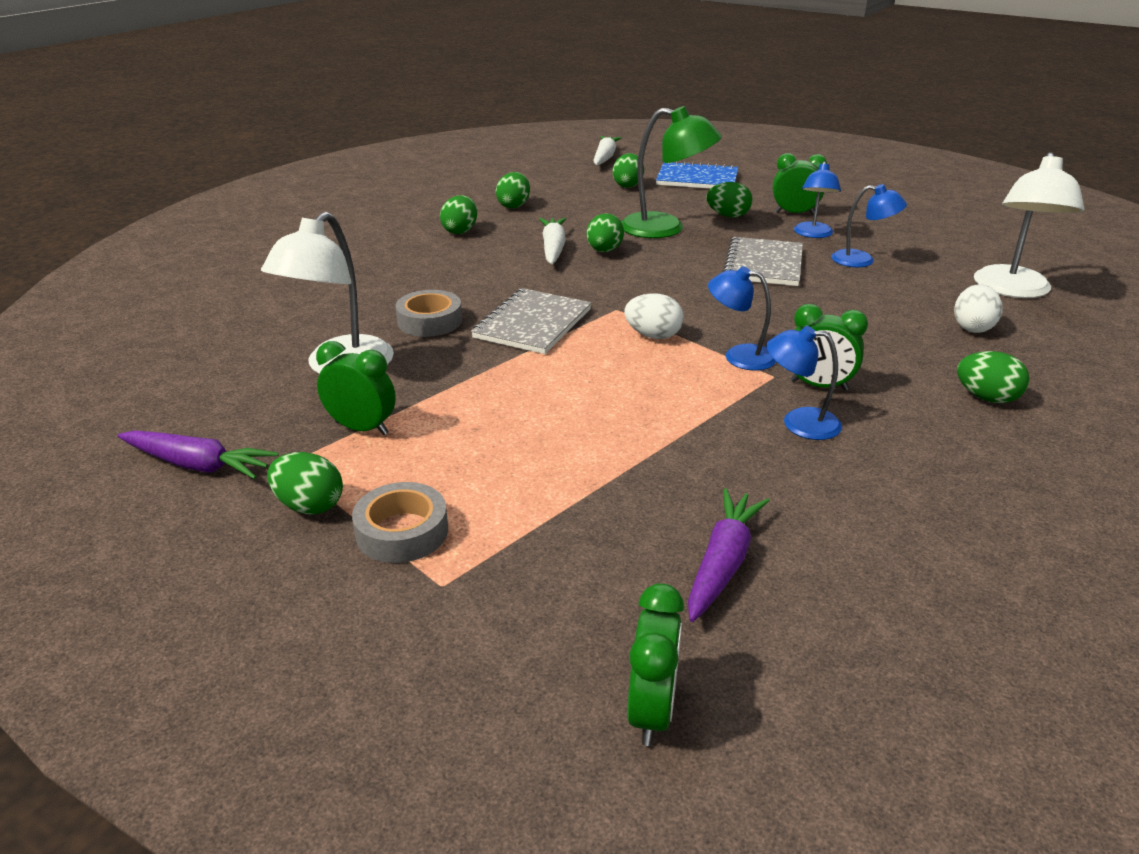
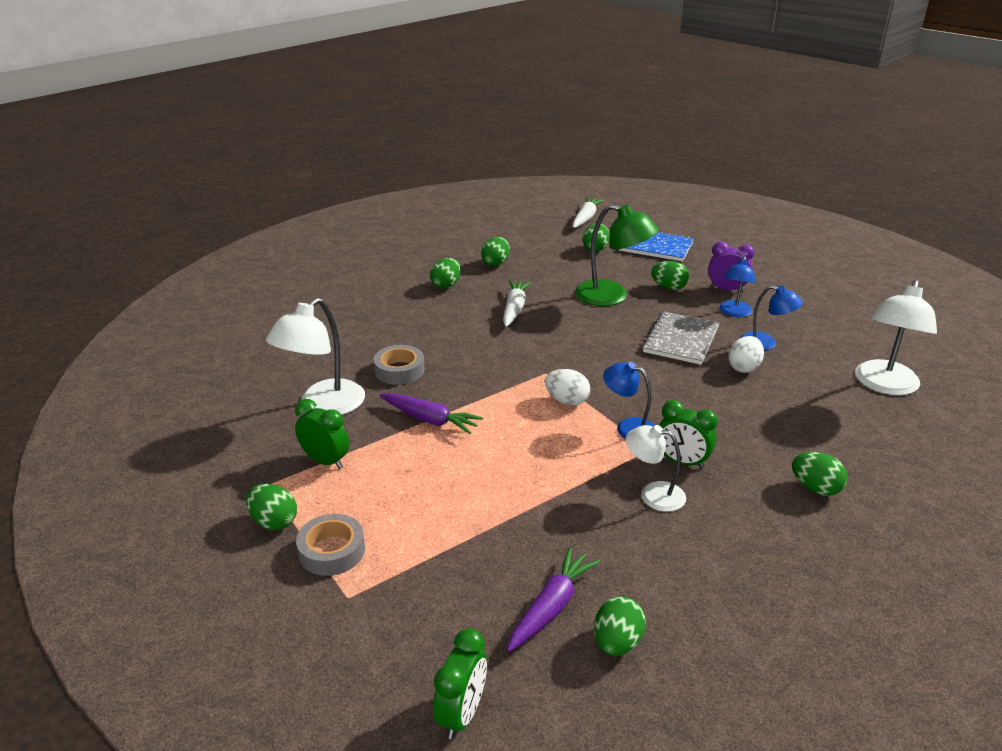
camera: 10 degrees right, 0 degrees up
purple carrot [118,430,279,479] -> purple carrot moved to [380,393,483,434]
grey notebook [471,288,592,354] -> none
green egg [587,213,624,252] -> green egg moved to [594,596,646,656]
blue lamp [766,326,842,440] -> white lamp [626,425,686,512]
green clock [773,153,827,215] -> purple clock [708,242,755,292]
white egg [954,284,1002,333] -> white egg moved to [728,336,764,373]

